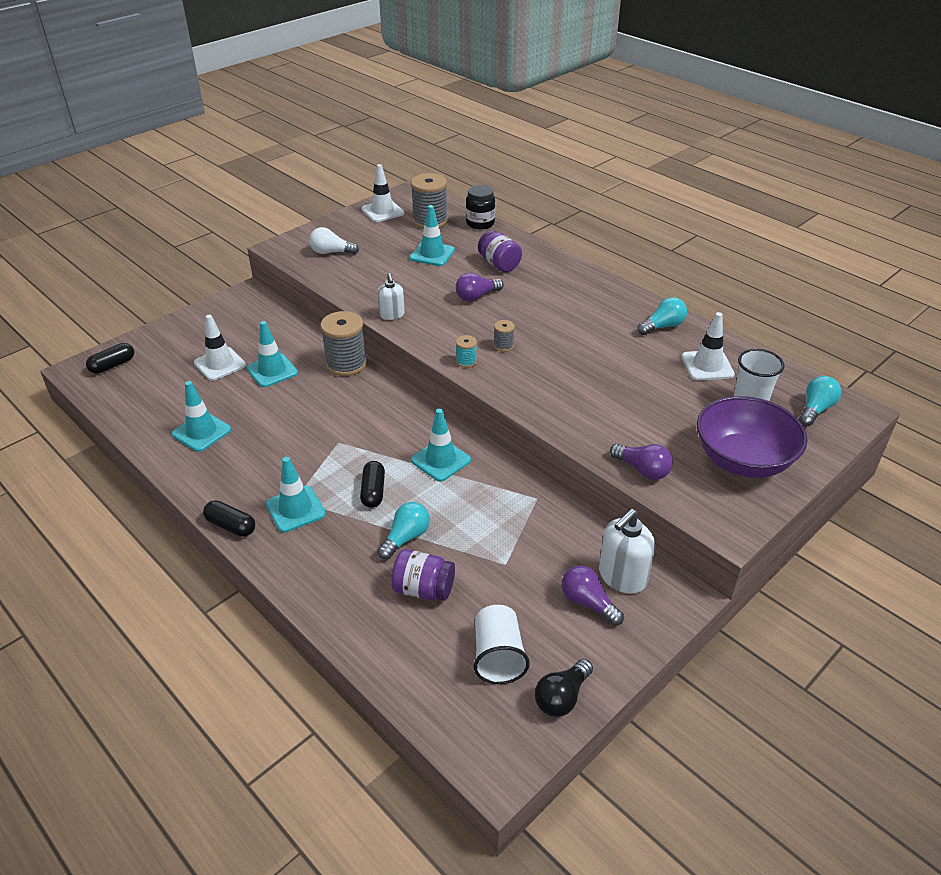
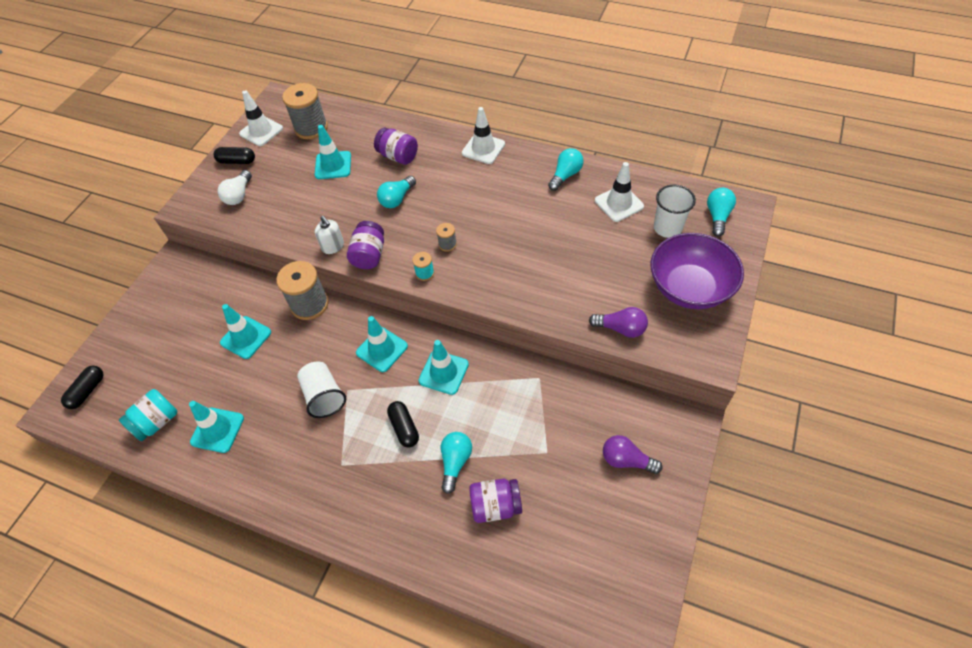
camera: 20 degrees left, 15 degrees up
white traffic cone [194,315,246,381] -> white traffic cone moved to [462,107,505,164]
black capsule [203,500,255,537] -> black capsule moved to [214,147,255,164]
turquoise traffic cone [266,457,326,532] -> turquoise traffic cone moved to [356,316,408,372]
white light bulb [309,227,359,254] -> white light bulb turned 60 degrees counterclockwise [217,170,252,205]
purple light bulb [456,273,504,301] -> turquoise light bulb [377,176,416,208]
black jar [466,185,495,230] -> none
white cup [474,605,530,684] -> white cup moved to [297,361,346,418]
black light bulb [535,659,593,717] -> none
white soap dispenser [599,509,655,594] -> none
none -> turquoise jar [119,389,177,441]
none -> purple jar [347,221,384,269]

